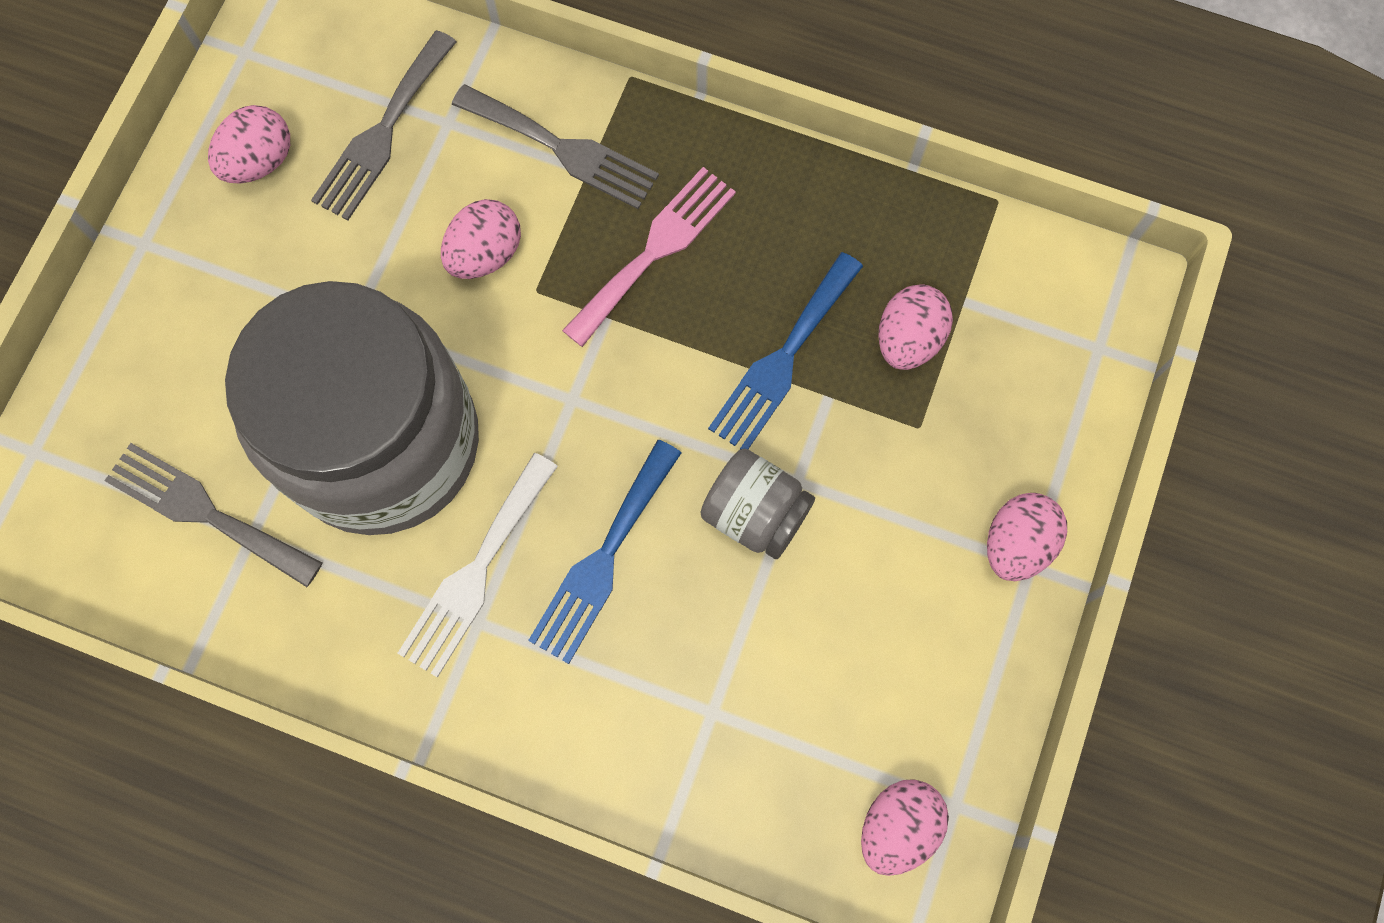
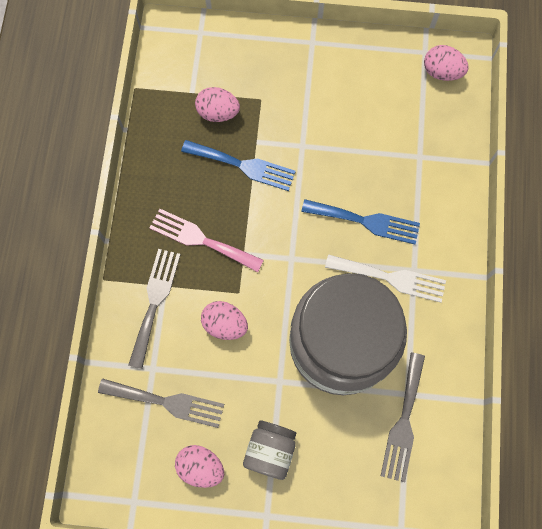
camera: 105 degrees left, 0 degrees up
grey jar [701,449,815,559] -> grey jar moved to [243,420,296,480]
pink egg [987,493,1067,581] -> none

